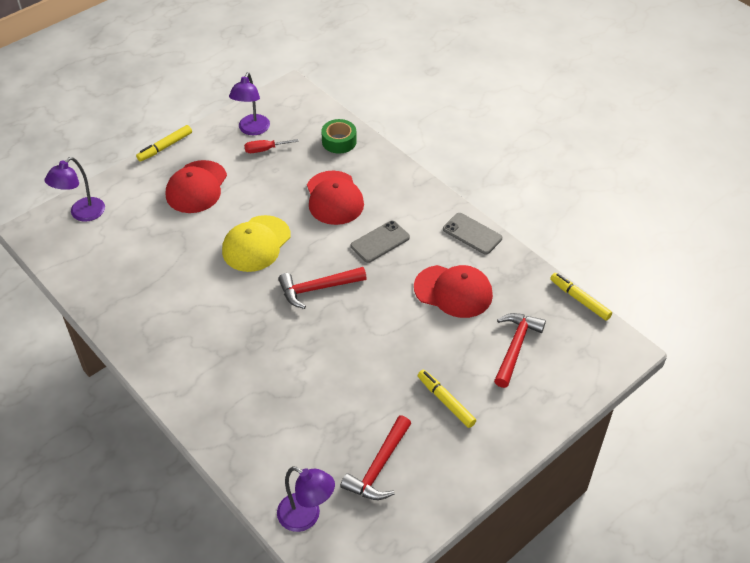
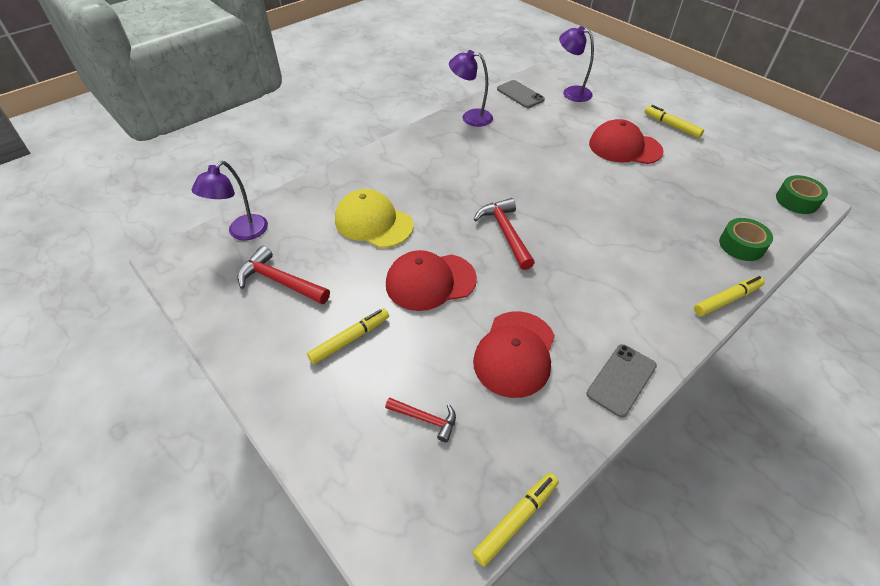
camera: 90 degrees right, 0 degrees up
yellow cap [222,215,291,272] -> yellow cap moved to [335,189,414,248]
purple lamp [229,72,270,135] -> purple lamp moved to [449,50,493,127]
red screwdriver [244,139,299,153] -> none
red cap [307,171,364,225] -> red cap moved to [386,250,477,311]
grey phone [351,221,410,263] -> grey phone moved to [497,80,545,108]
red hammer [494,313,546,388] -> red hammer [385,397,456,442], size x0.60
none -> yellow marker [694,276,765,316]
none -> green tape [776,175,828,214]

